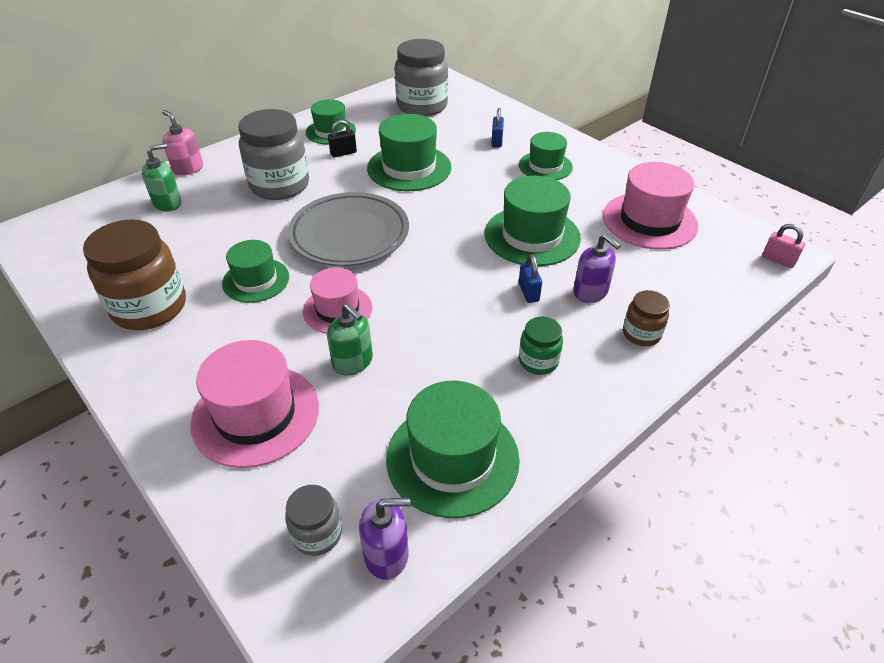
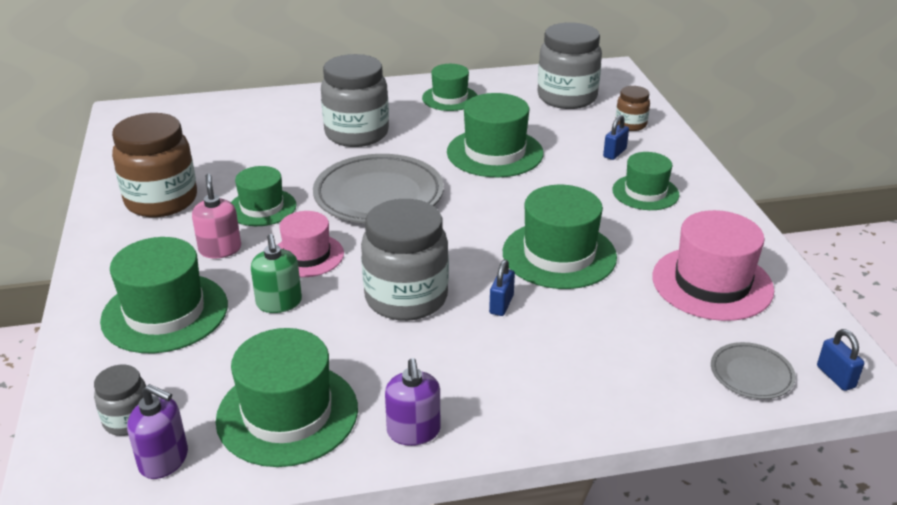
camera: 30 degrees right, 10 degrees down
green soap dispenser [142,143,182,212] -> none
pink soap dispenser [162,110,203,176] -> pink soap dispenser moved to [192,174,241,258]
pink hat [190,340,319,468] -> green hat [100,237,228,353]
black padlock [328,120,357,157] -> none
green jar [519,317,563,375] -> none
purple soap dispenser [573,234,621,303] -> purple soap dispenser moved to [385,358,440,446]
brown jar [623,290,670,346] -> brown jar moved to [616,86,650,131]
pink padlock [762,224,805,268] -> blue padlock [817,329,864,391]
none -> grey jar [361,199,449,321]
none -> grey plate [711,342,796,399]

